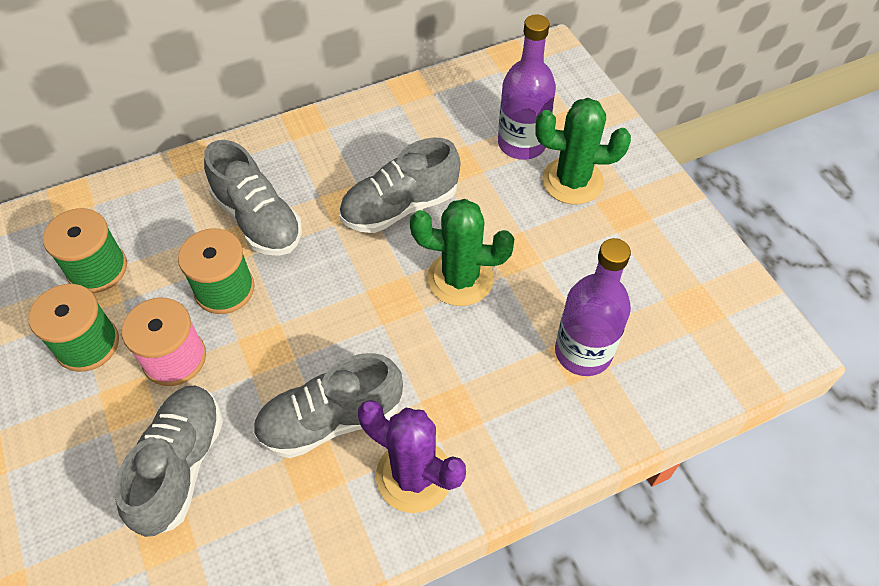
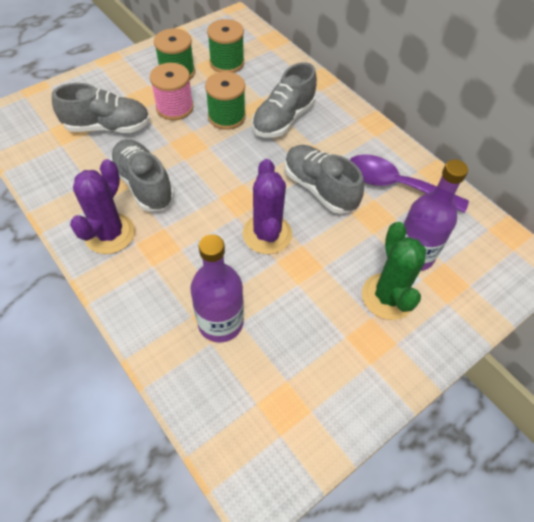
camera: 75 degrees right, 0 degrees up
green cactus [410,199,514,306] -> purple cactus [242,159,292,254]
none -> purple spoon [350,154,469,213]

